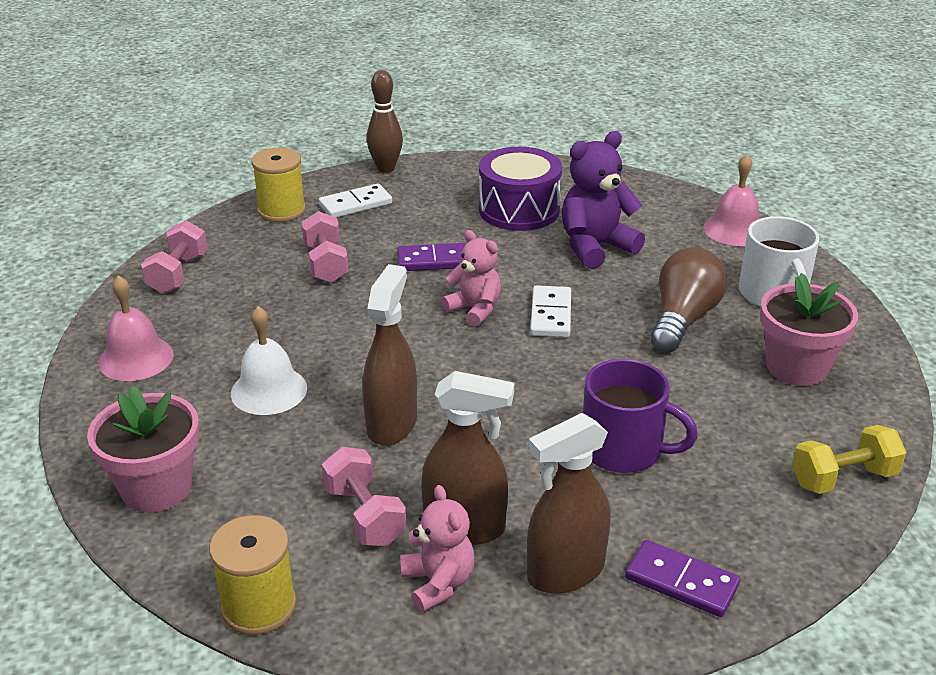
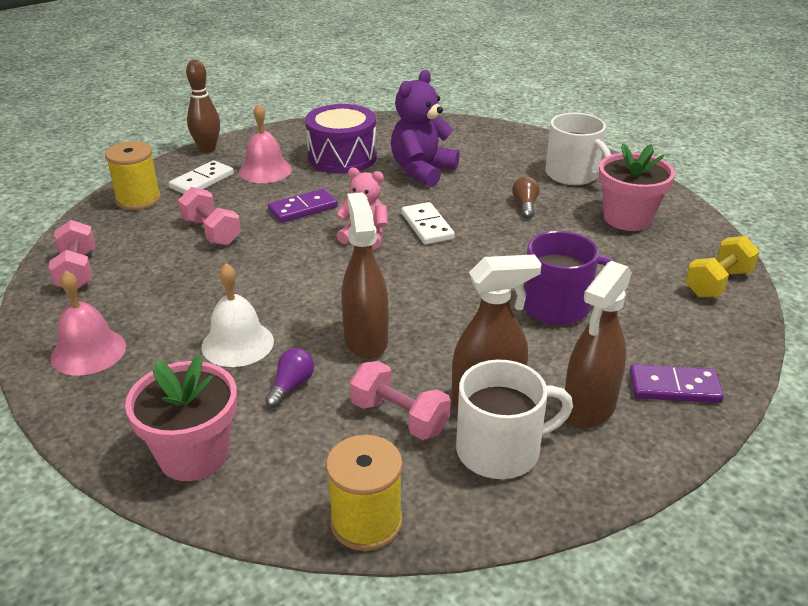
camera: 25 degrees left, 0 degrees up
pink teddy bear [400,485,475,613] -> white mug [456,359,573,479]
brown light bulb [650,247,727,353] -> brown light bulb [512,176,539,218], size x0.50
pink bell [703,154,759,246] -> pink bell moved to [239,103,292,183]
none -> purple light bulb [265,348,314,408]

